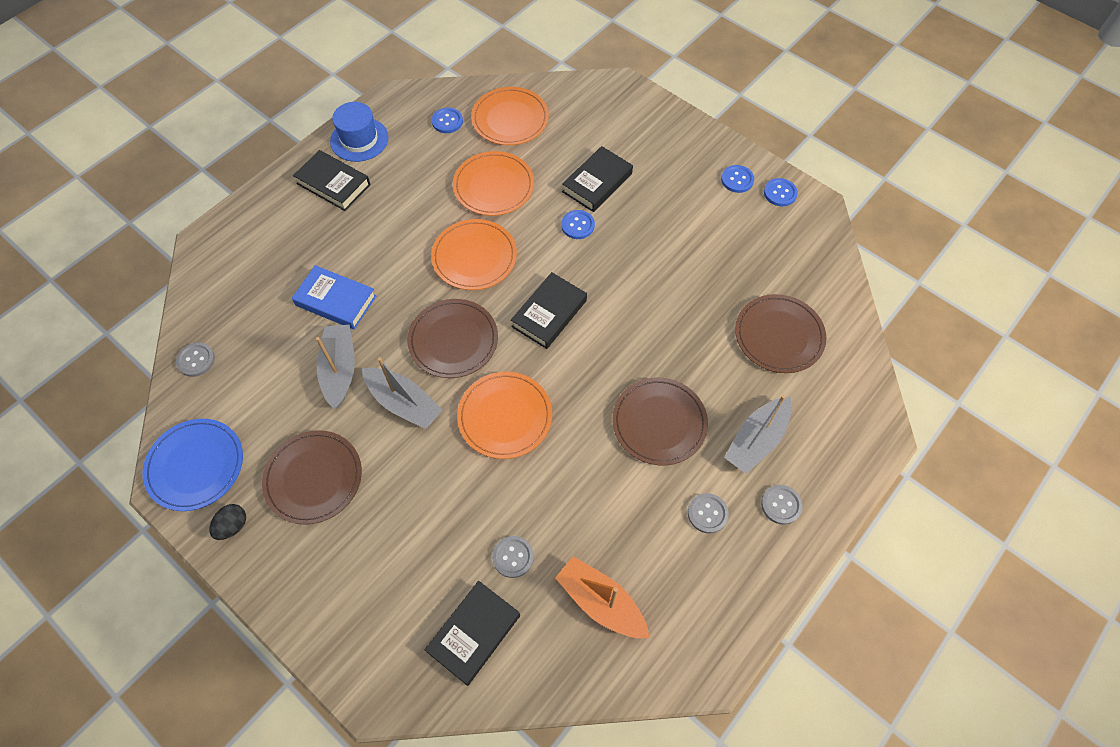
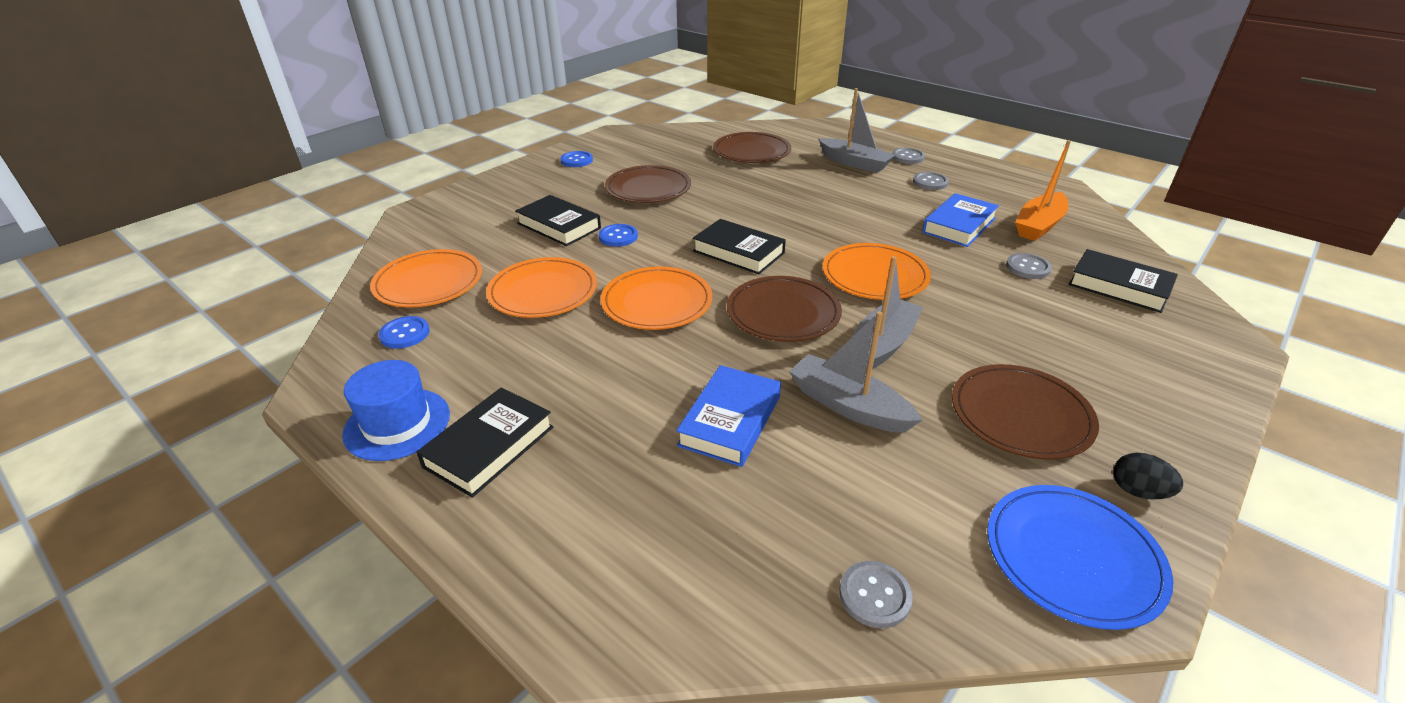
camera: 90 degrees left, 25 degrees down
grey boat [316,325,355,409] -> grey boat turned 45 degrees clockwise [789,311,922,433]
brown plate [612,378,708,465] -> brown plate moved to [605,165,691,203]
blue button [764,178,798,206] -> none
none -> blue book [922,193,999,247]

